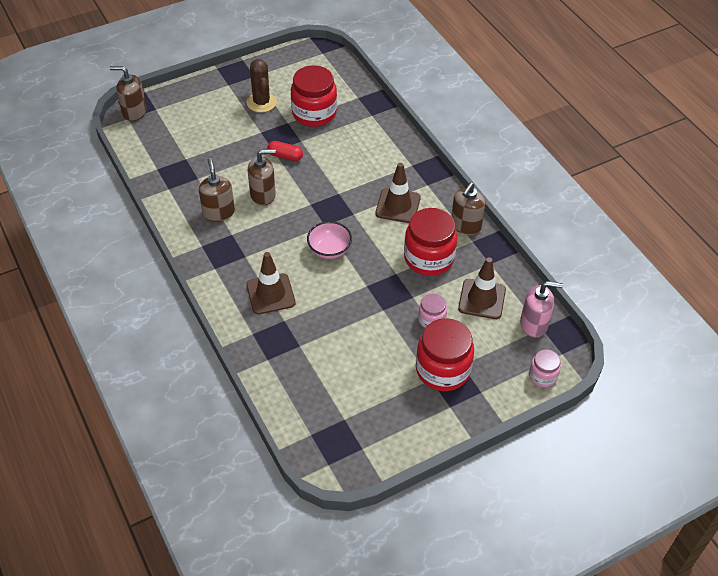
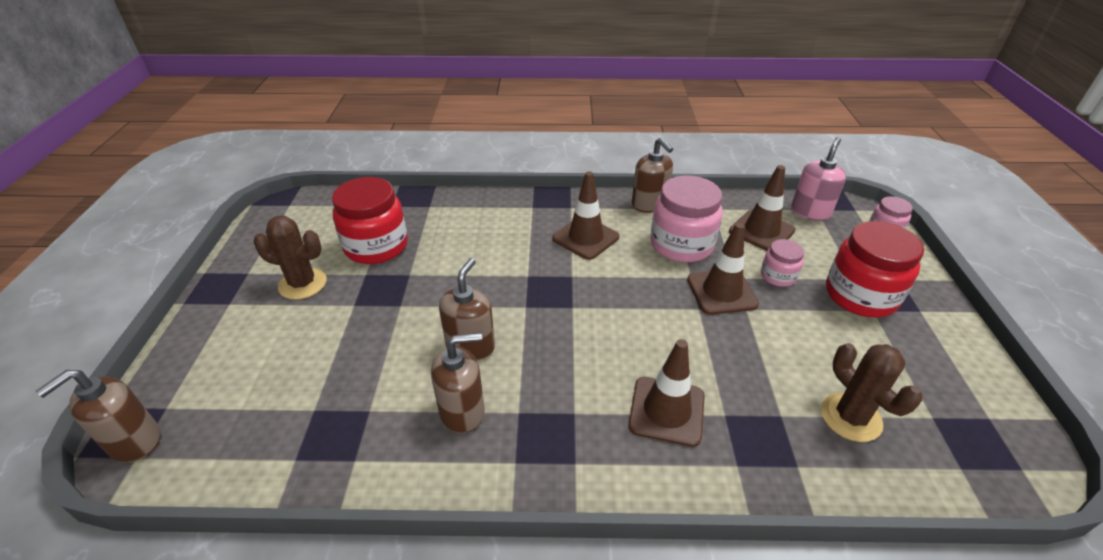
camera: 60 degrees left, 10 degrees down
brown soap dispenser [199,158,235,222] -> brown soap dispenser turned 150 degrees clockwise [431,333,485,433]
red capsule [267,141,303,161] -> none
pink bowl [307,221,352,259] -> none
red jar [404,208,457,276] -> pink jar [650,176,723,263]
none -> brown traffic cone [687,223,759,315]
none -> brown cactus [821,343,922,442]

